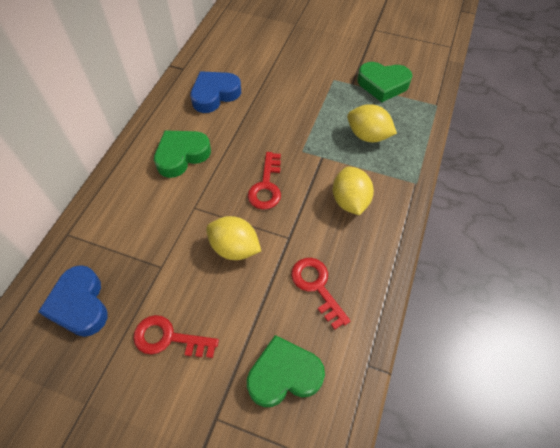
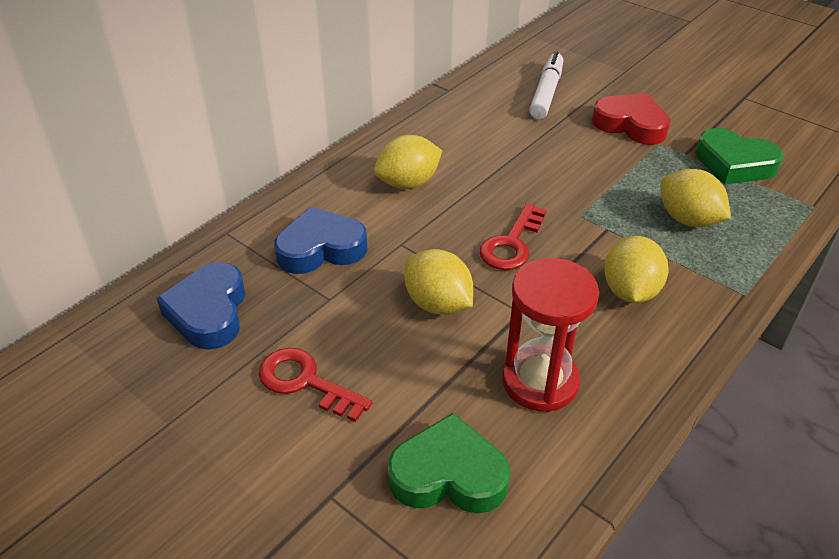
camera: 20 degrees right, 15 degrees down
green heart [154,130,211,178] -> yellow lemon [374,135,442,189]
blue heart [190,71,241,113] -> blue heart moved to [274,206,368,274]
red key [291,258,350,330] -> red hourglass [502,258,599,412]
none -> white marker [529,51,563,119]
none -> red heart [592,93,671,145]

